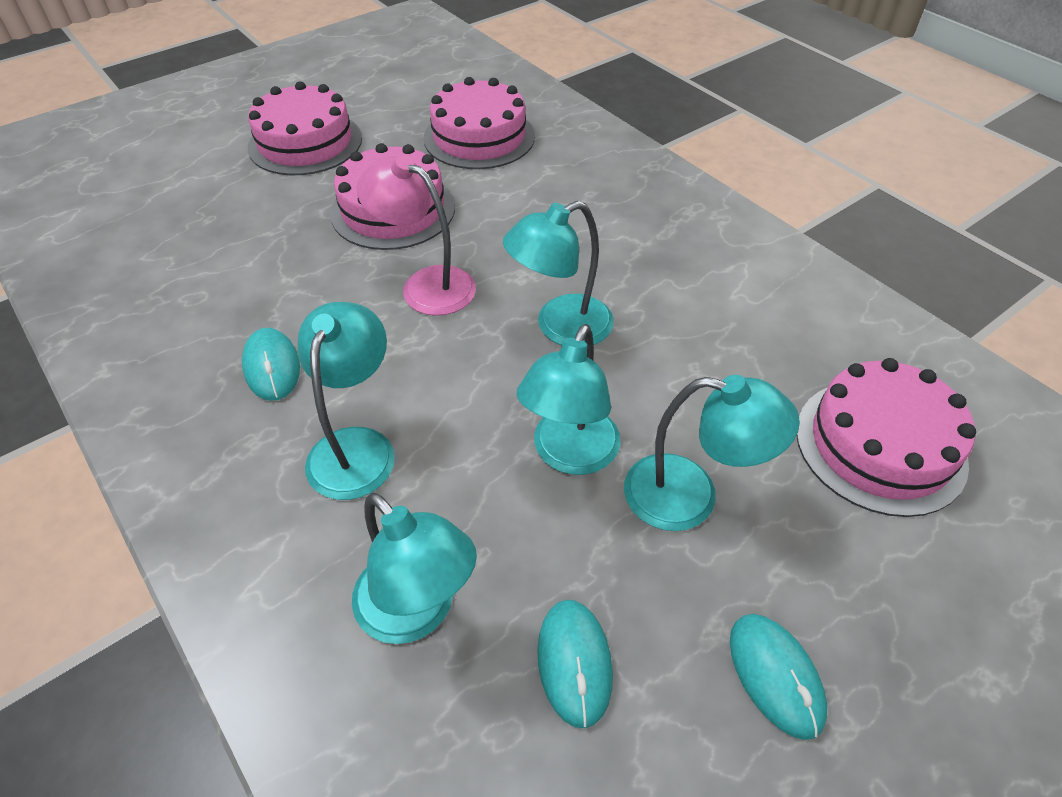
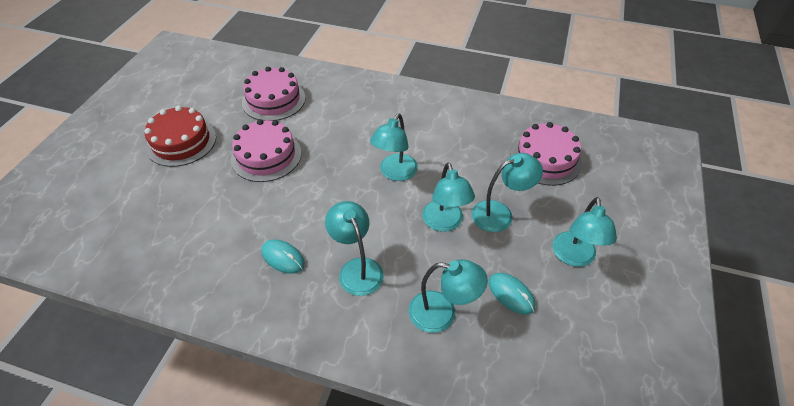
camera: 35 degrees left, 0 degrees up
pink cake [248,81,362,175] -> red cake [144,106,216,167]
pink lamp [356,155,476,316] -> none
turquoise mouse [730,614,827,740] -> turquoise lamp [552,197,617,267]

